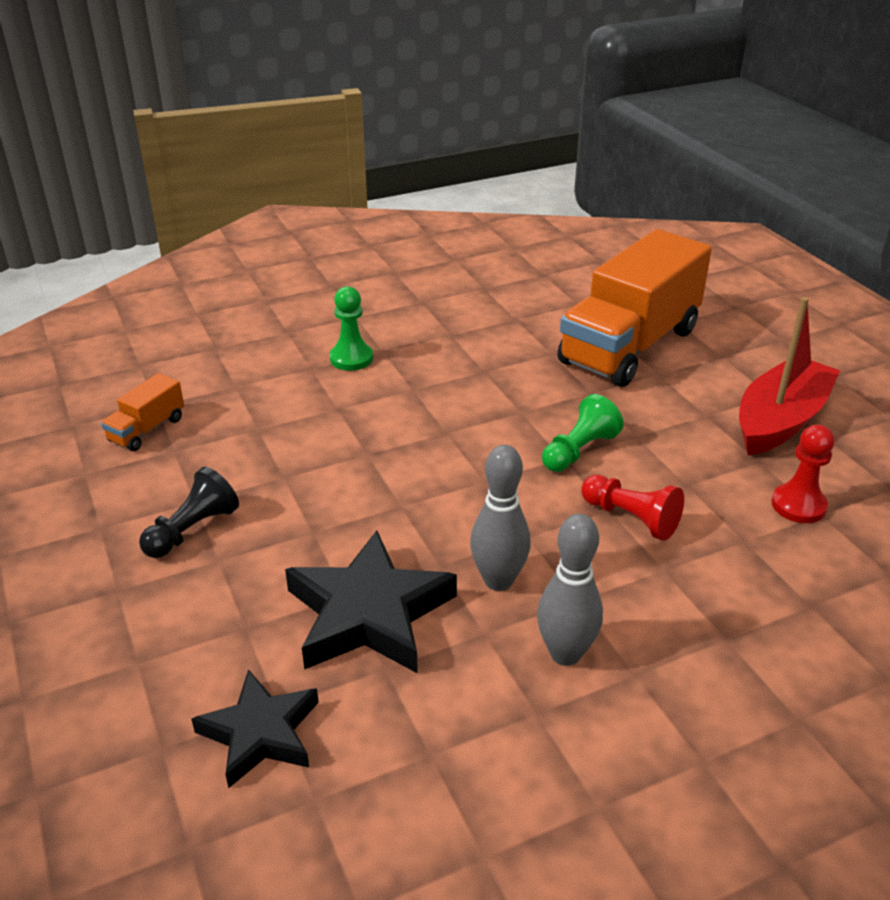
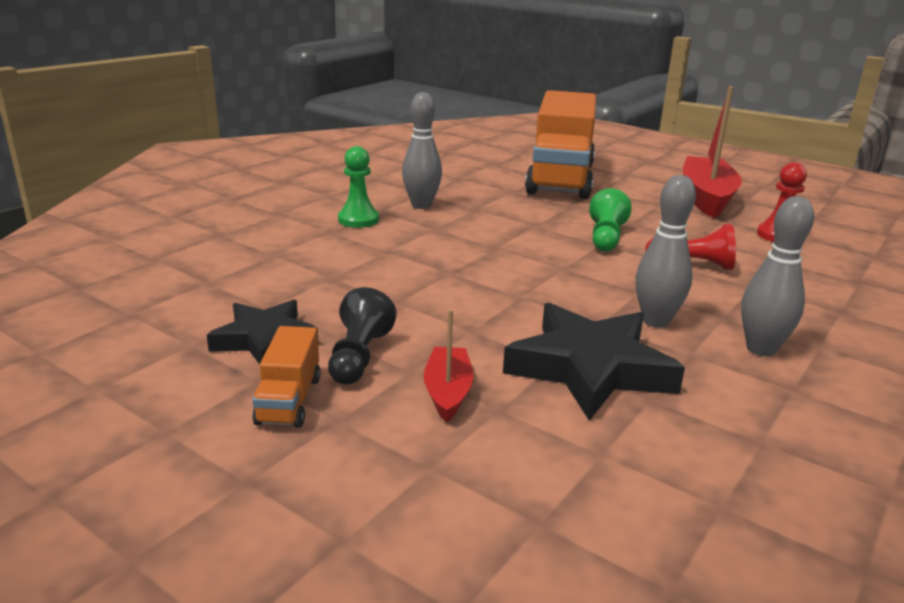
camera: 30 degrees left, 10 degrees down
orange truck [101,373,184,451] -> orange truck moved to [252,326,321,428]
black star [192,669,319,788] -> black star moved to [207,300,319,364]
none -> grey bowling pin [402,92,442,209]
none -> red boat [424,309,474,423]

